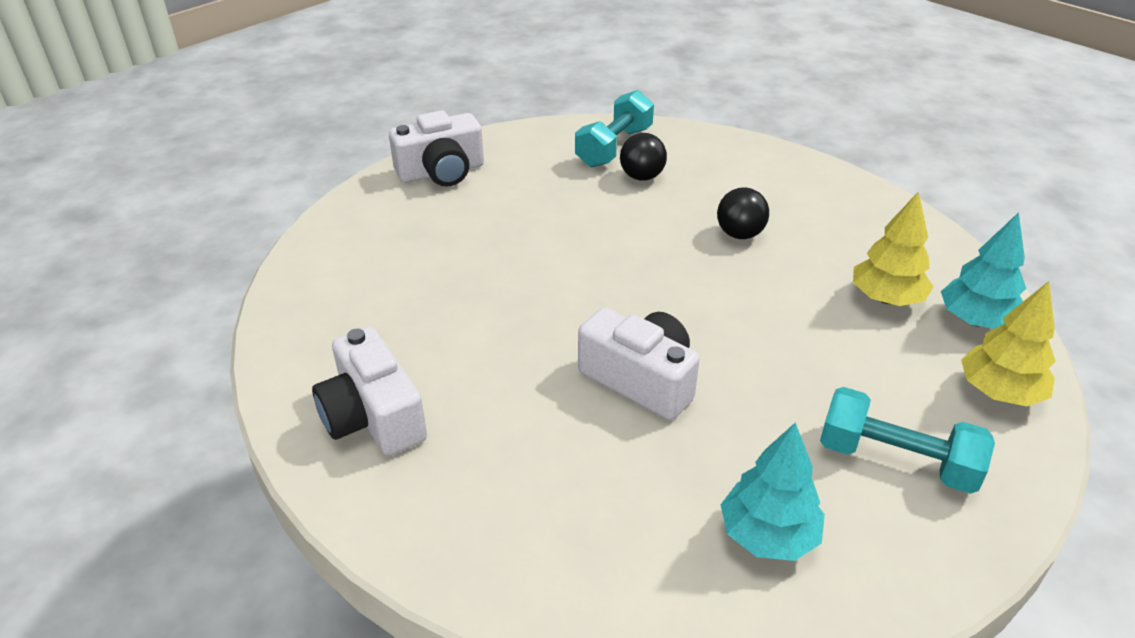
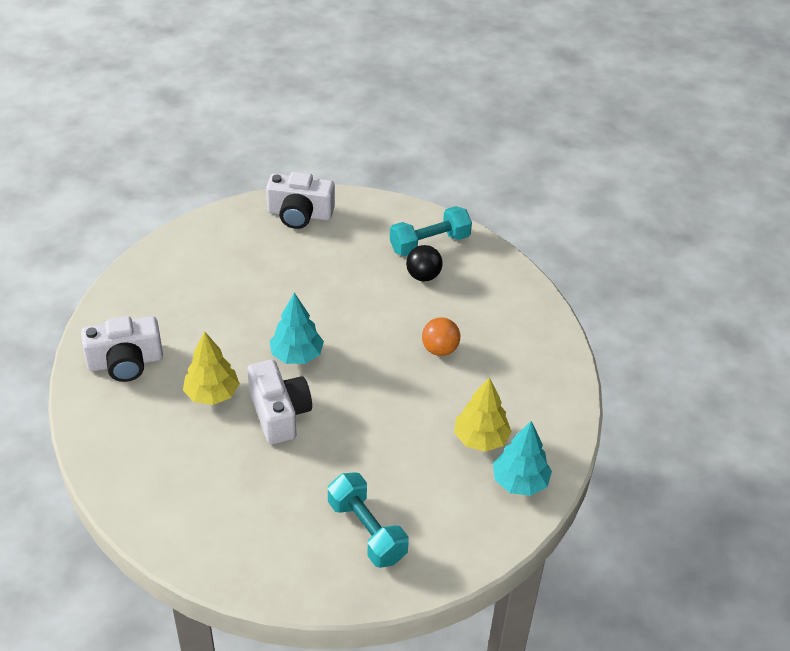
camera: 30 degrees right, 5 degrees up
white camera [312,327,427,456] -> white camera turned 105 degrees counterclockwise [81,316,163,382]
black ball [717,187,769,239] -> orange ball [422,317,460,356]
turquoise tree [721,422,825,561] -> turquoise tree moved to [270,293,324,364]
yellow tree [961,281,1056,406] -> yellow tree moved to [183,331,240,405]

